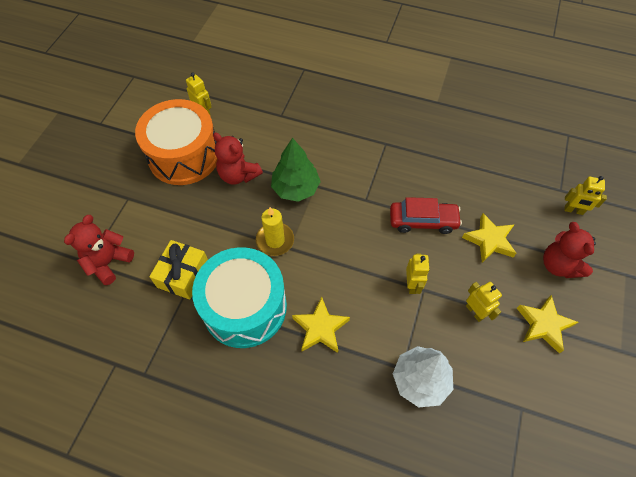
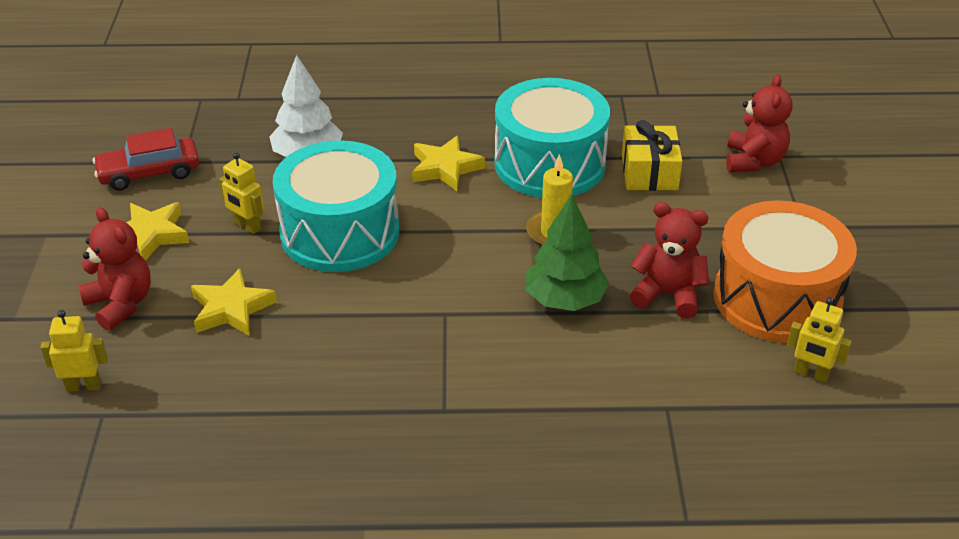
camera: 160 degrees right, 20 degrees down
red car [390,197,462,234] -> red car moved to [93,128,199,191]
yellow robot [406,253,430,294] -> turquoise drum [273,140,399,272]

